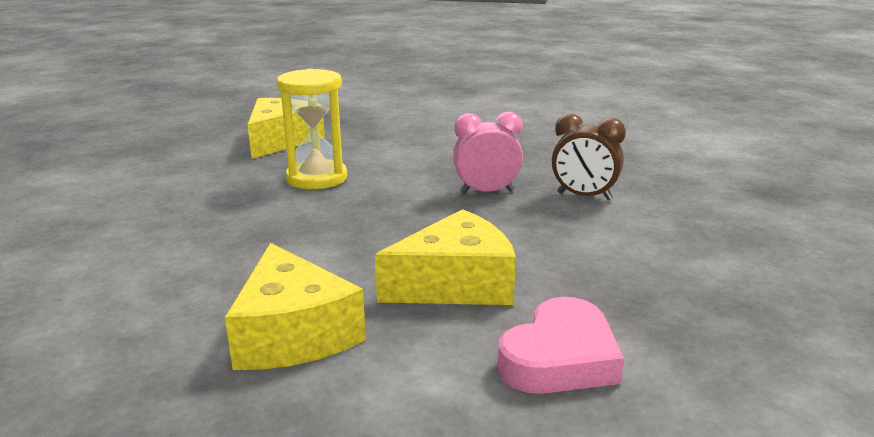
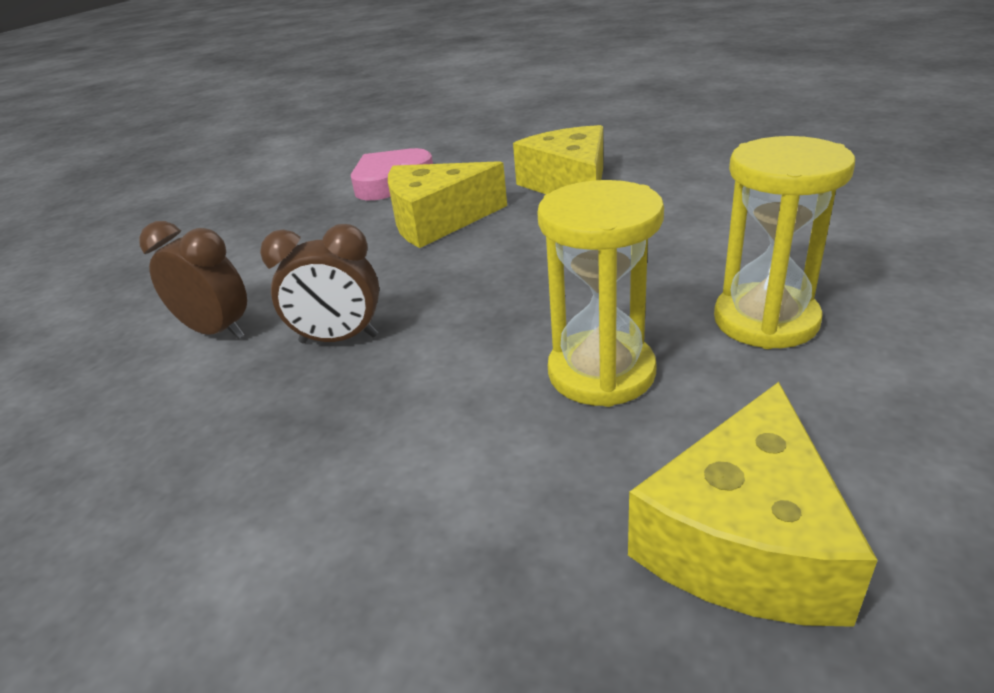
camera: 170 degrees left, 10 degrees up
pink clock [453,112,523,194] -> brown clock [260,224,379,343]
none -> yellow hourglass [714,136,855,349]

